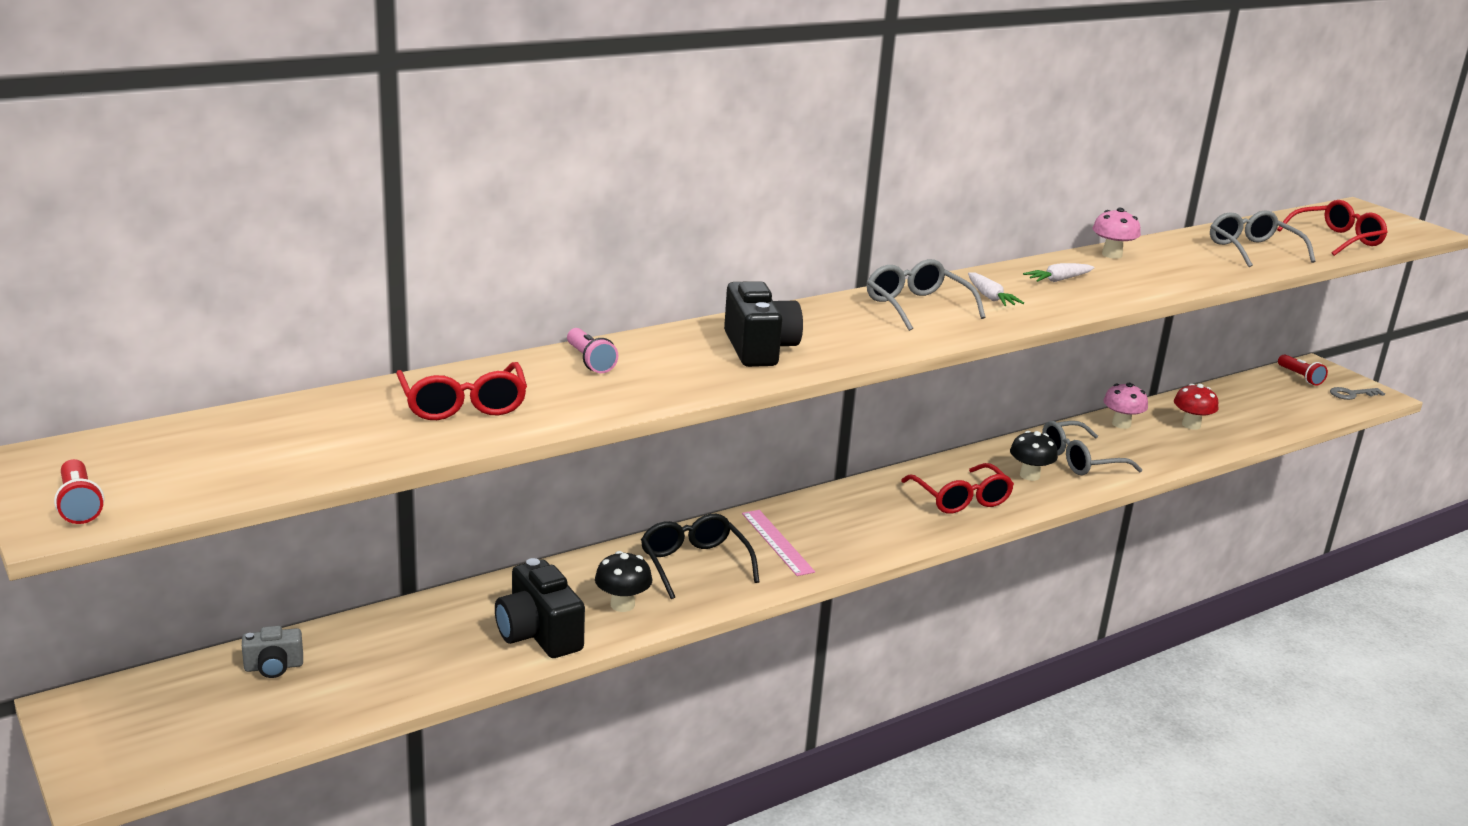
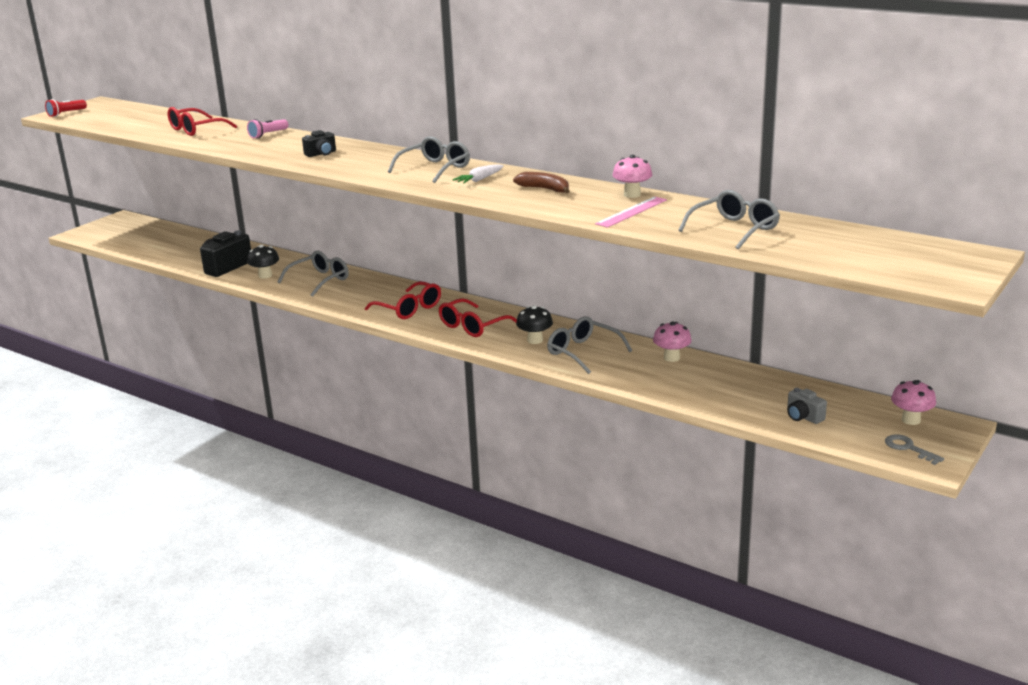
camera: 70 degrees right, 0 degrees up
grey camera [242,626,303,678] -> grey camera moved to [787,388,827,424]
black glasses [641,514,759,599] -> grey glasses [278,251,349,297]
black camera [724,281,803,367] -> black camera [302,130,336,157], size x0.56
pink ruler [742,510,815,576] -> pink ruler moved to [595,196,667,228]
white carrot [1023,263,1095,282] -> brown banana [513,172,570,193]
red mushroom [1174,384,1218,429] -> none
red glasses [1277,200,1388,256] -> red glasses moved to [365,281,441,319]
red flashlight [1278,354,1328,386] -> pink mushroom [891,380,936,425]

